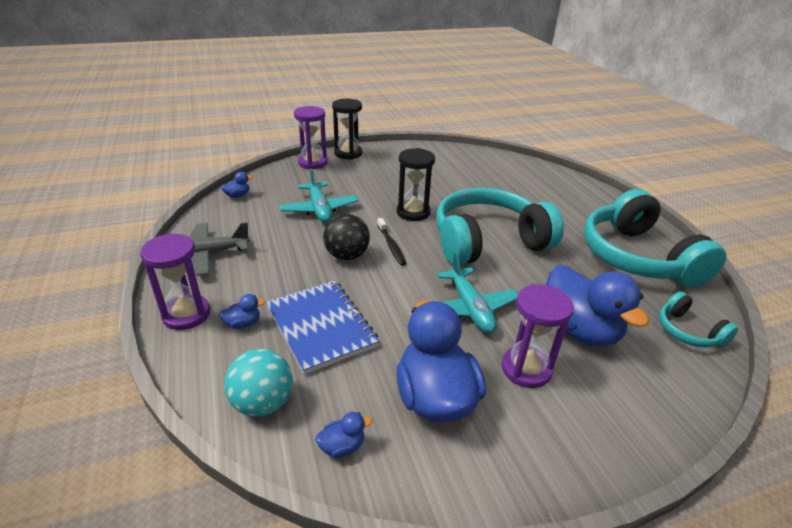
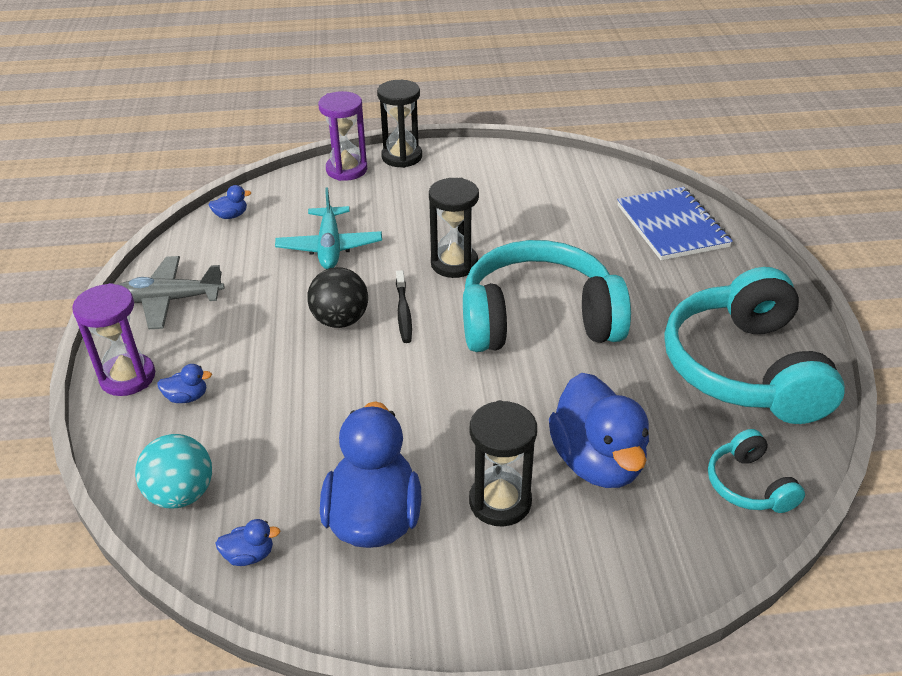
camera: 15 degrees right, 5 degrees up
blue notebook [266,280,379,374] -> blue notebook moved to [617,187,733,261]
turquoise plane [437,252,518,333] -> none
purple hourglass [502,284,574,388] -> black hourglass [469,400,537,526]

